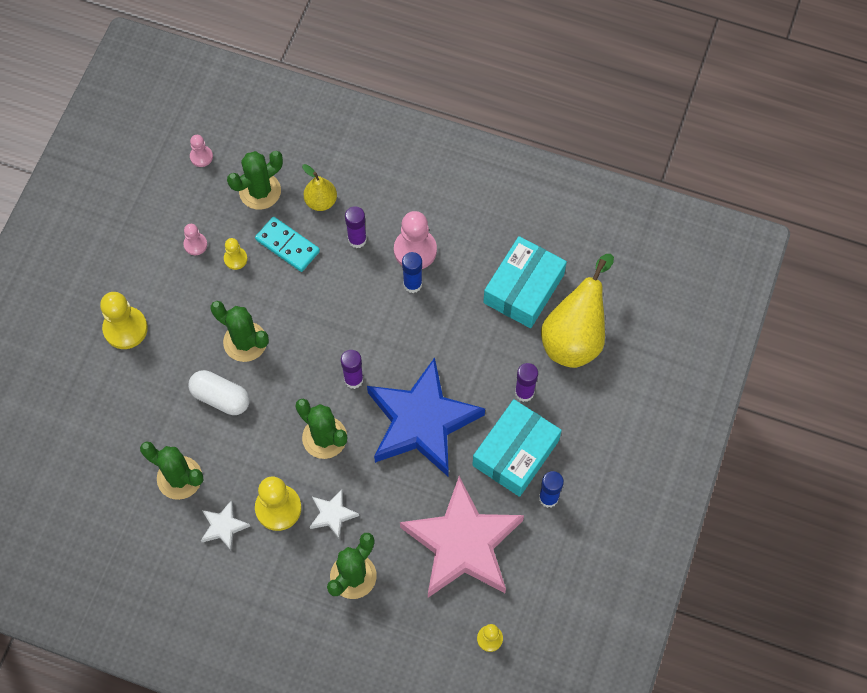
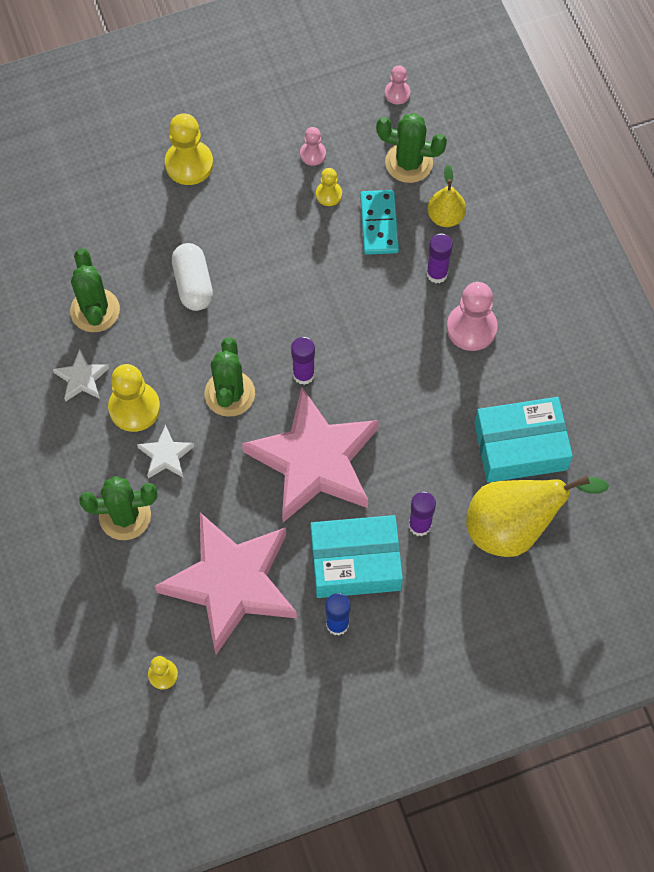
camera: 50 degrees right, 0 degrees up
green cactus [211,301,269,362] -> none
blue star [367,357,485,476] -> pink star [242,387,379,522]
blue glue stick [402,252,422,293] -> none

